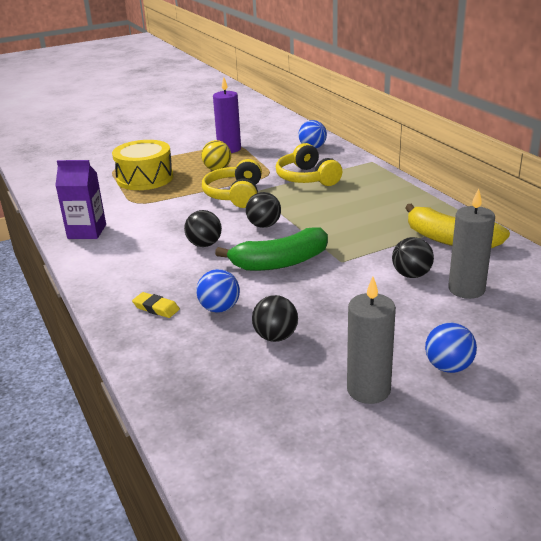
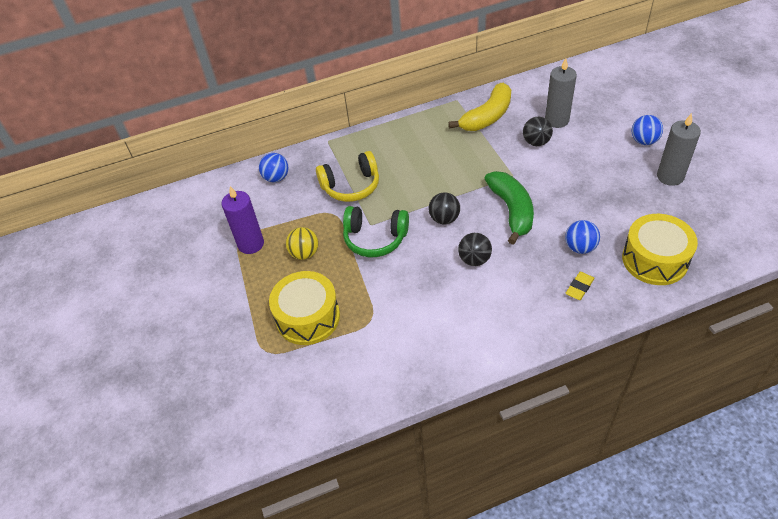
camera: 80 degrees left, 20 degrees up
purple carton [55,160,106,239] -> none
yellow headphones [202,159,262,208] -> green headphones [343,206,409,257]
black ball [252,295,298,342] -> none
none -> yellow drum [622,214,698,285]

